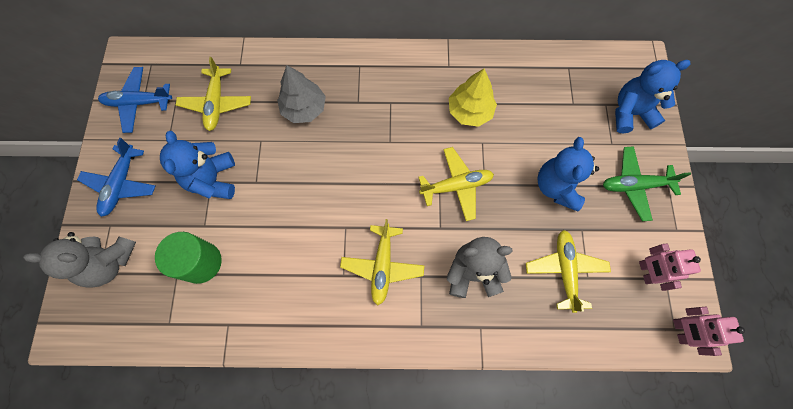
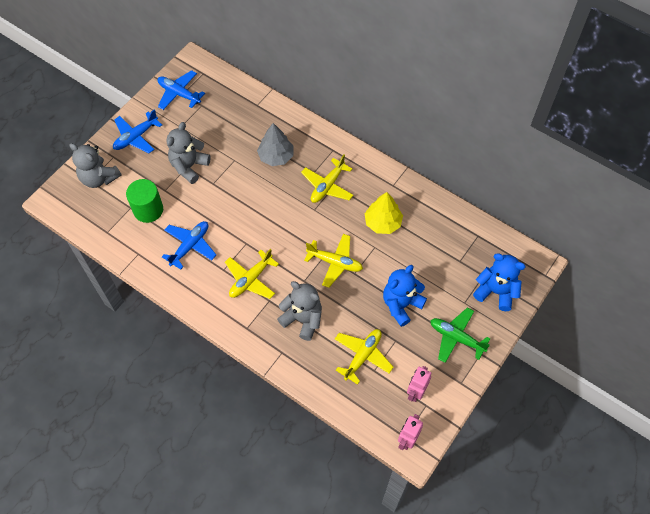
camera: 35 degrees right, 10 degrees down
blue teddy bear [160,131,235,199] -> grey teddy bear [167,122,211,184]
yellow plane [176,57,251,131] -> yellow plane moved to [301,155,354,203]
none -> blue plane [162,221,216,269]

